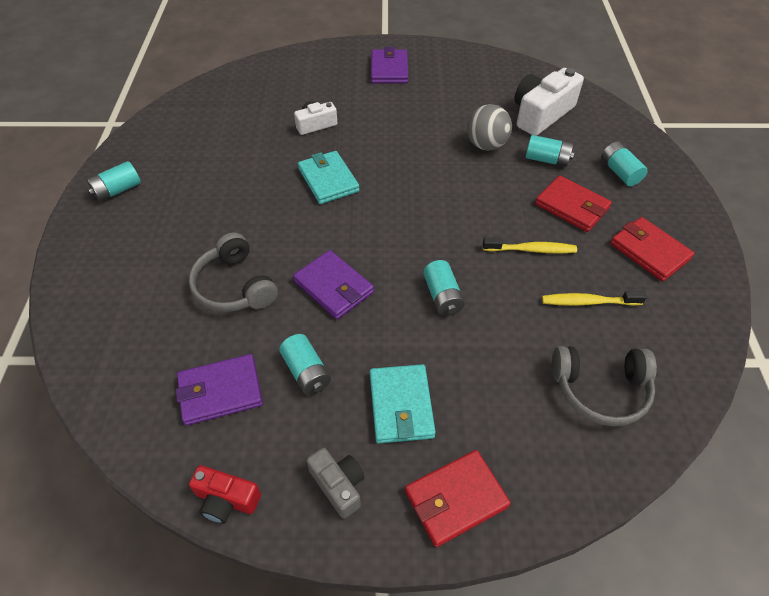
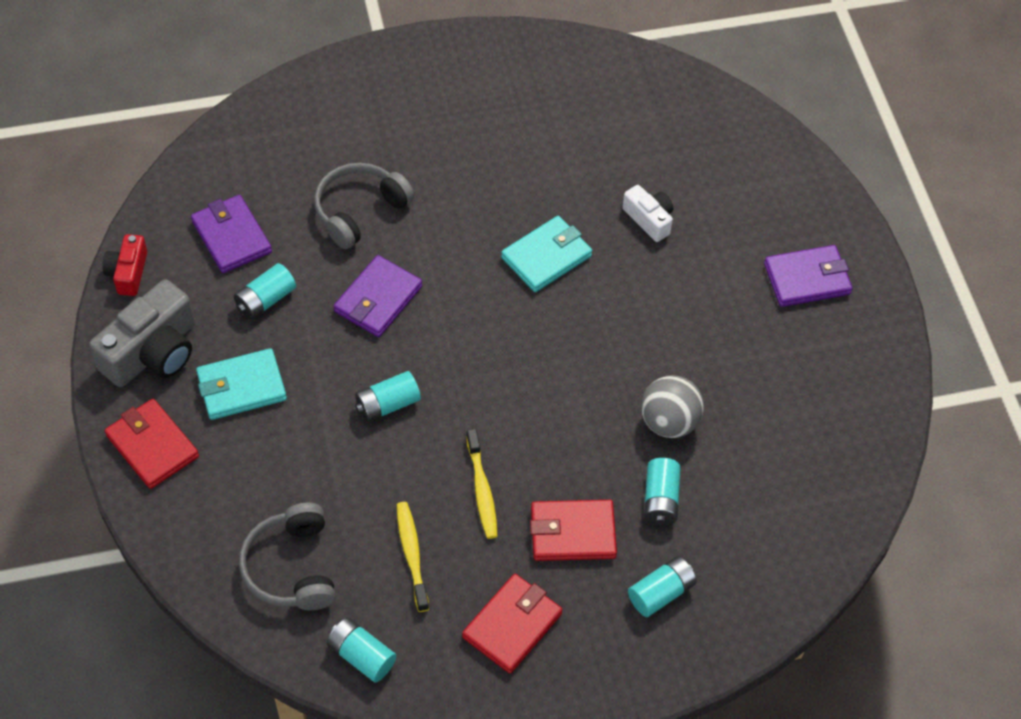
camera: 75 degrees right, 5 degrees up
turquoise battery [87,161,141,202] -> turquoise battery moved to [327,617,397,683]
grey camera [307,448,365,519] -> grey camera [89,279,195,387], size x1.80
white camera [514,68,584,136] -> none
red wallet [535,176,612,232] -> red wallet turned 60 degrees clockwise [530,500,617,561]

